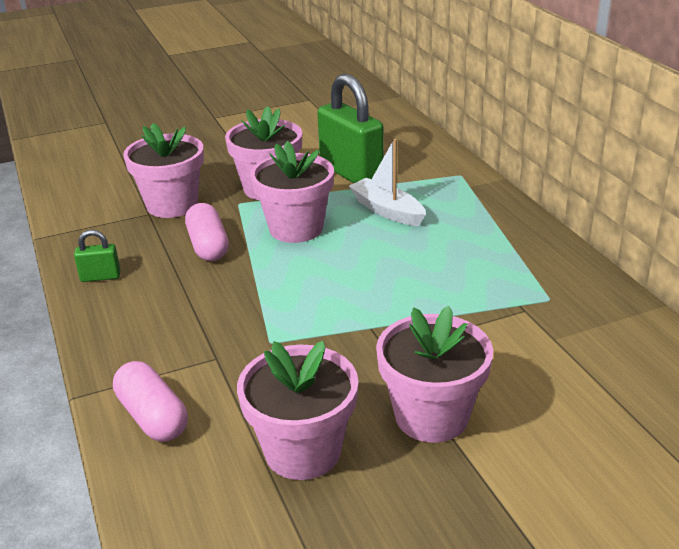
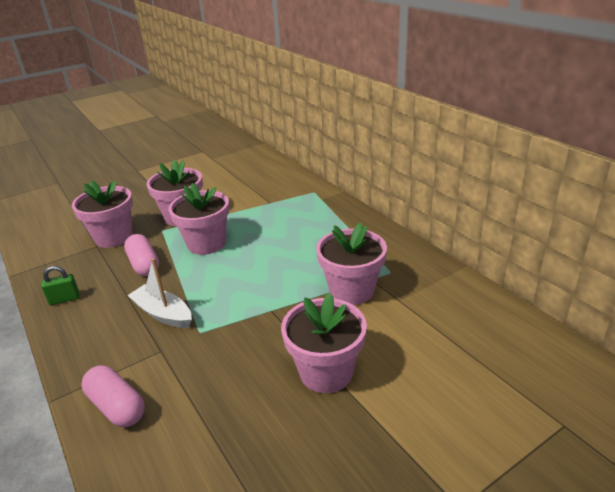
camera: 10 degrees left, 0 degrees up
pink flower pot [237,341,359,480] -> pink flower pot moved to [316,223,387,305]
green padlock [317,74,384,183] -> none
white boat [349,139,426,226] -> white boat moved to [127,258,192,328]

